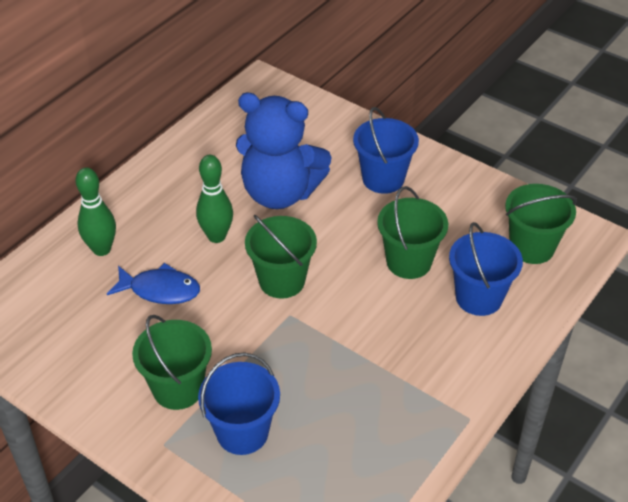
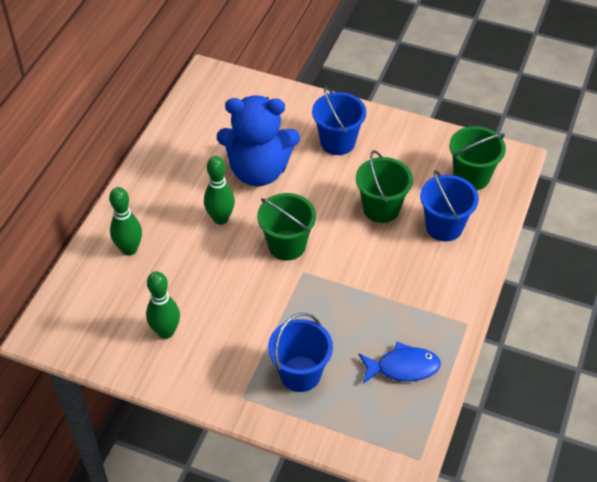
camera: 15 degrees left, 5 degrees up
blue fish [107,263,200,304] -> blue fish moved to [359,342,441,384]
green bucket [132,315,212,410] -> none
none -> green bowling pin [146,271,180,339]

